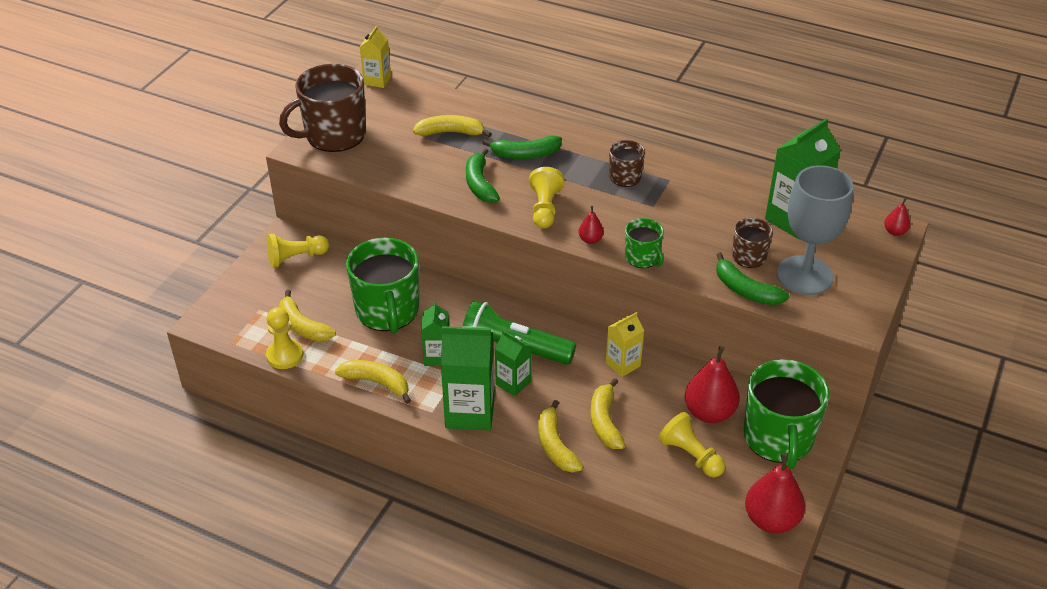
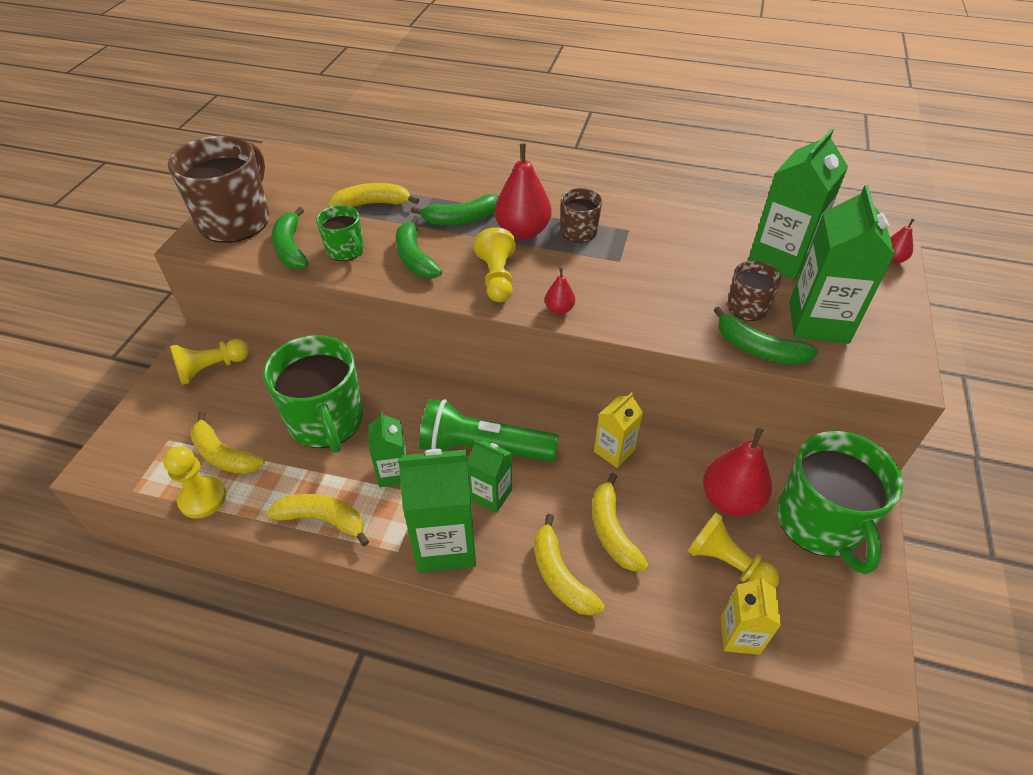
camera: 10 degrees left, 5 degrees up
brown mug [279,64,366,152] -> brown mug turned 150 degrees clockwise [168,136,269,243]
yellow carton [360,26,391,88] -> yellow carton moved to [721,576,781,655]
green mug [625,218,664,268] -> green mug moved to [316,205,364,261]
red pear [745,453,805,533] -> red pear moved to [495,143,551,240]
grey goblet [777,165,853,295] -> green carton [789,185,895,344]
none -> green banana [272,207,309,269]

